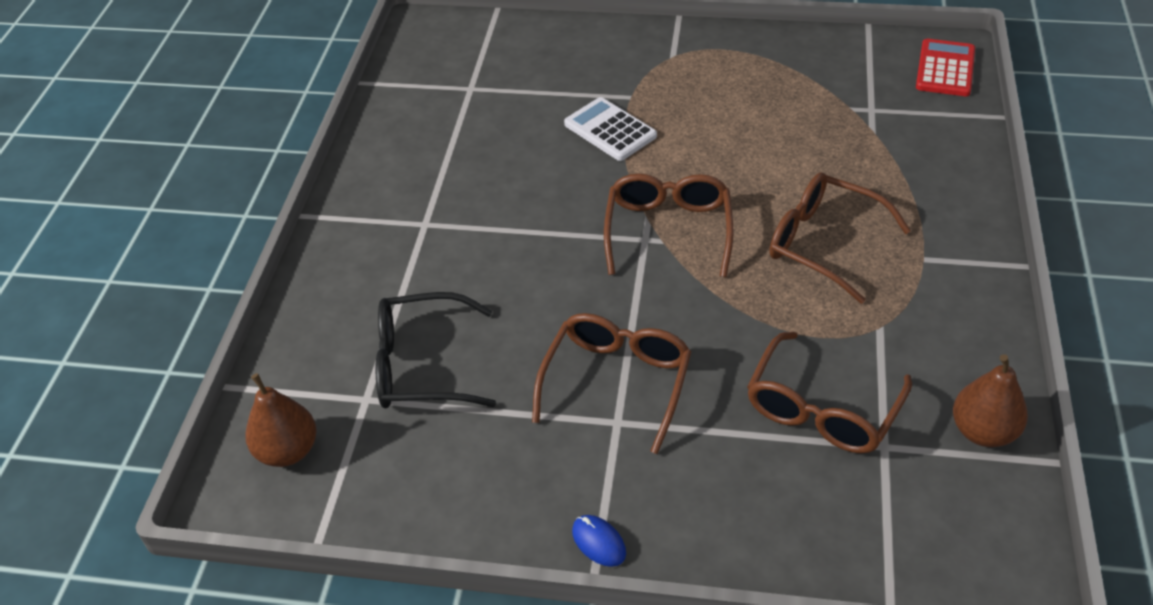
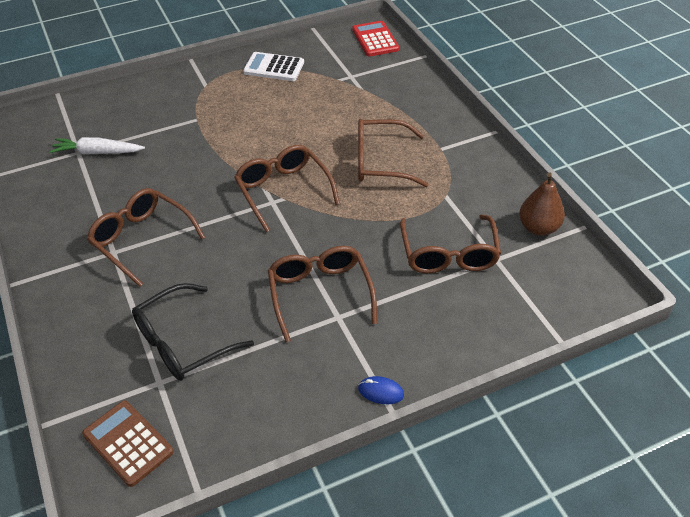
camera: 35 degrees left, 0 degrees up
brown pear [245,373,317,467] -> brown calculator [82,400,174,487]
white calculator [564,97,657,161] -> white calculator moved to [243,52,304,81]
none -> white carrot [49,137,145,154]
none -> brown glasses [87,188,205,287]

